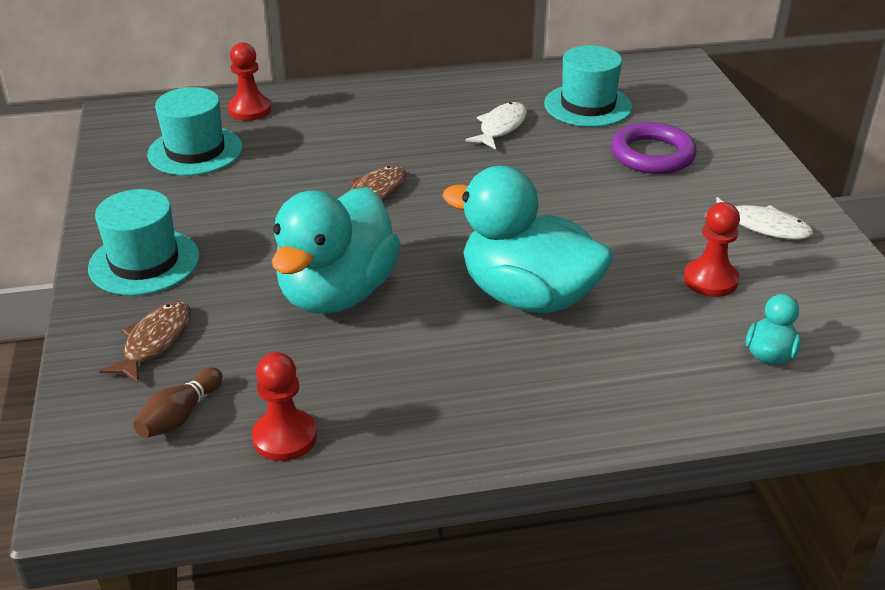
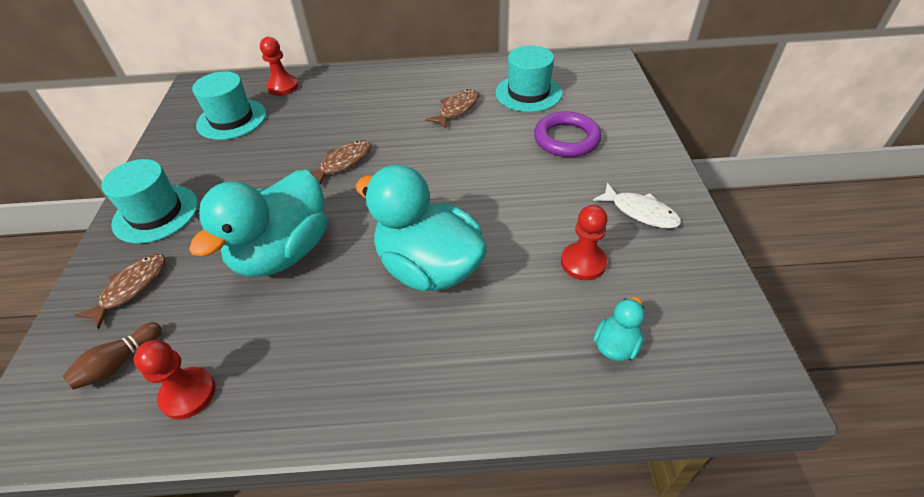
camera: 10 degrees right, 10 degrees up
white fish [465,102,527,149] -> brown fish [425,89,479,129]

